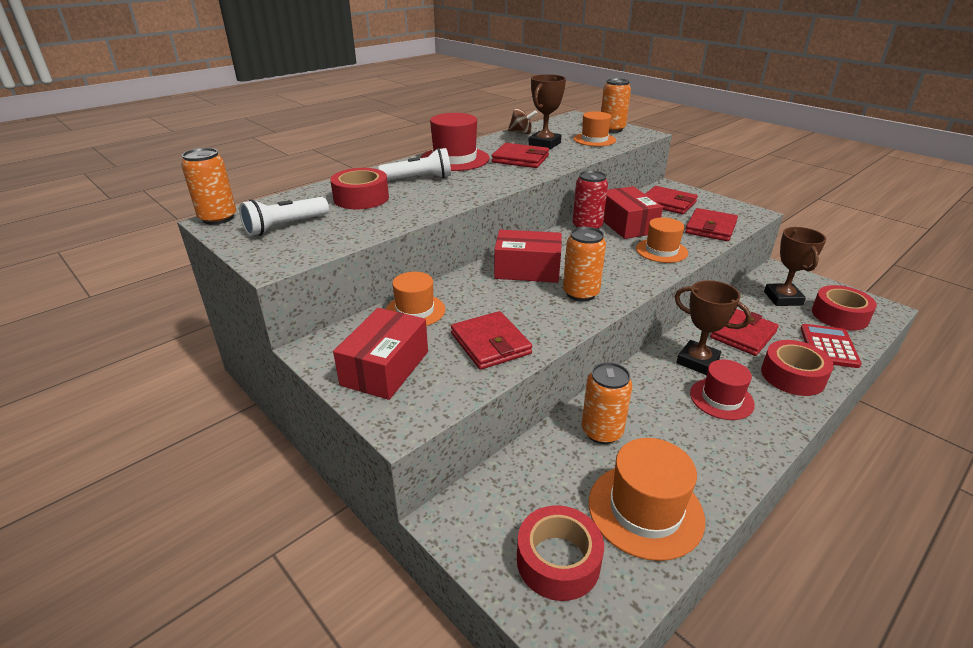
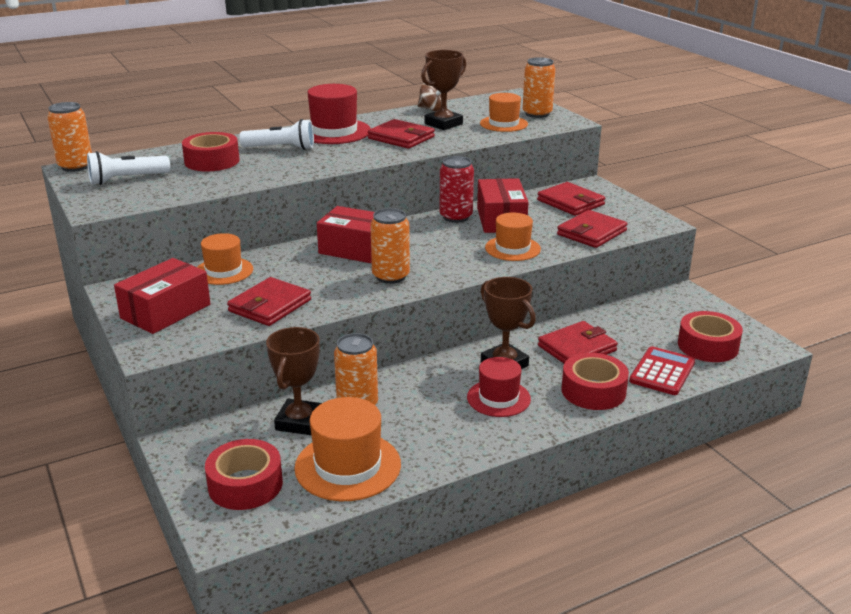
camera: 15 degrees right, 5 degrees down
red wallet [451,311,532,370] -> red wallet turned 45 degrees clockwise [227,277,311,326]
brown trophy [764,227,826,306] -> brown trophy moved to [266,327,322,435]

